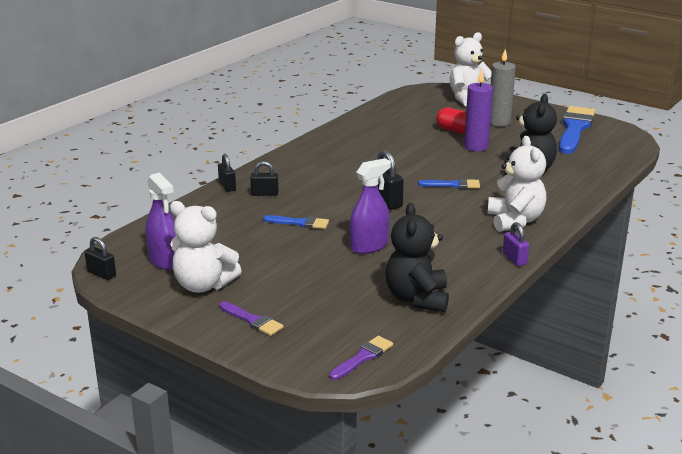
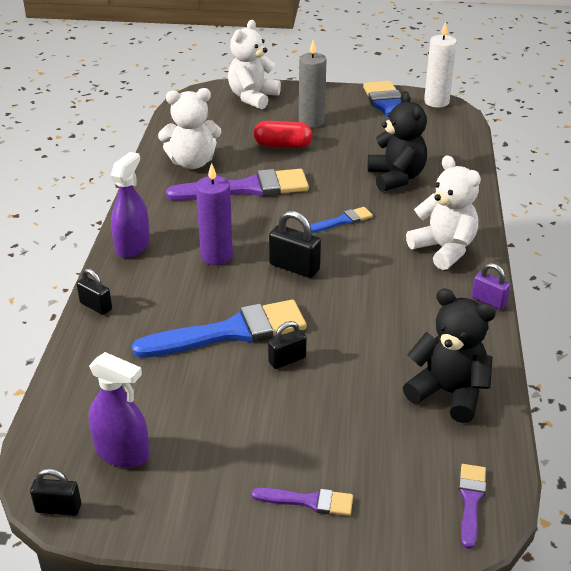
camera: 30 degrees left, 10 degrees up
white teddy bear [170,201,242,293] -> white teddy bear moved to [158,88,222,169]
black padlock [250,161,279,196] -> black padlock moved to [268,321,307,369]
blue brush [263,215,329,229] -> blue brush [132,300,307,358], size x2.07
purple spray bottle [350,158,391,254] -> purple spray bottle moved to [111,152,150,258]
black teddy bear [386,203,449,312] -> black teddy bear turned 150 degrees clockwise [403,288,496,423]
purple candle [464,70,493,151] -> purple candle moved to [196,163,233,265]
none -> purple brush [166,169,309,201]
none -> white candle [424,22,457,108]

